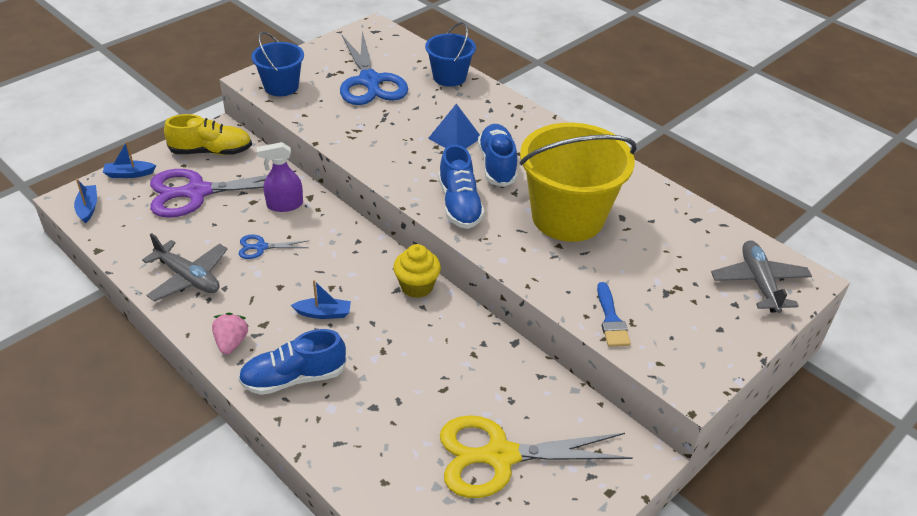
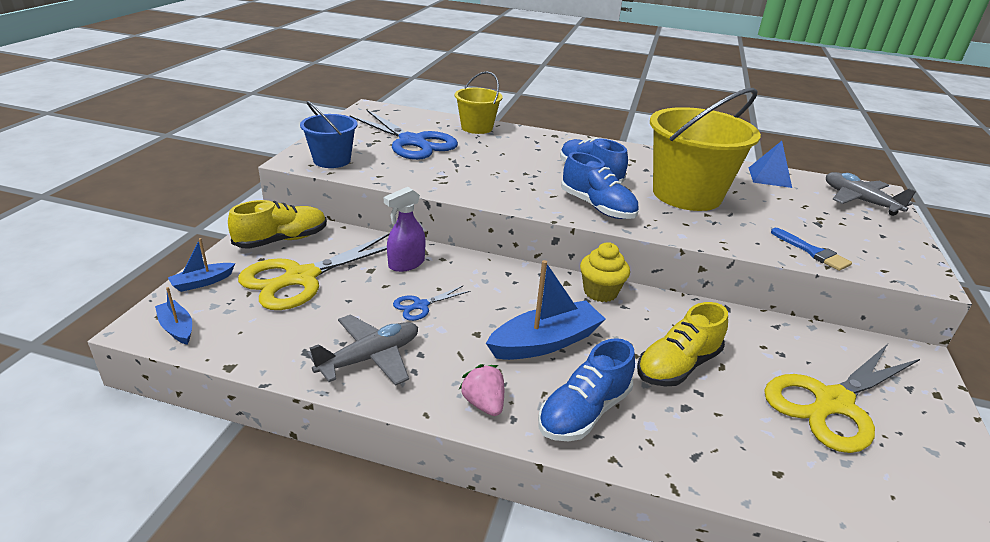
camera: 30 degrees left, 10 degrees down
grey plane [142,233,227,302] -> grey plane turned 45 degrees counterclockwise [307,314,418,386]
purple scissors [150,169,296,218] -> yellow scissors [238,233,390,310]
blue boat [291,280,351,319] -> blue boat [486,260,606,360], size x1.90
blue bucket [425,22,476,87] -> yellow bucket [455,71,503,134]
blue pyramid [428,104,480,149] -> blue pyramid moved to [749,141,792,188]
none -> yellow shoe [637,302,728,386]

